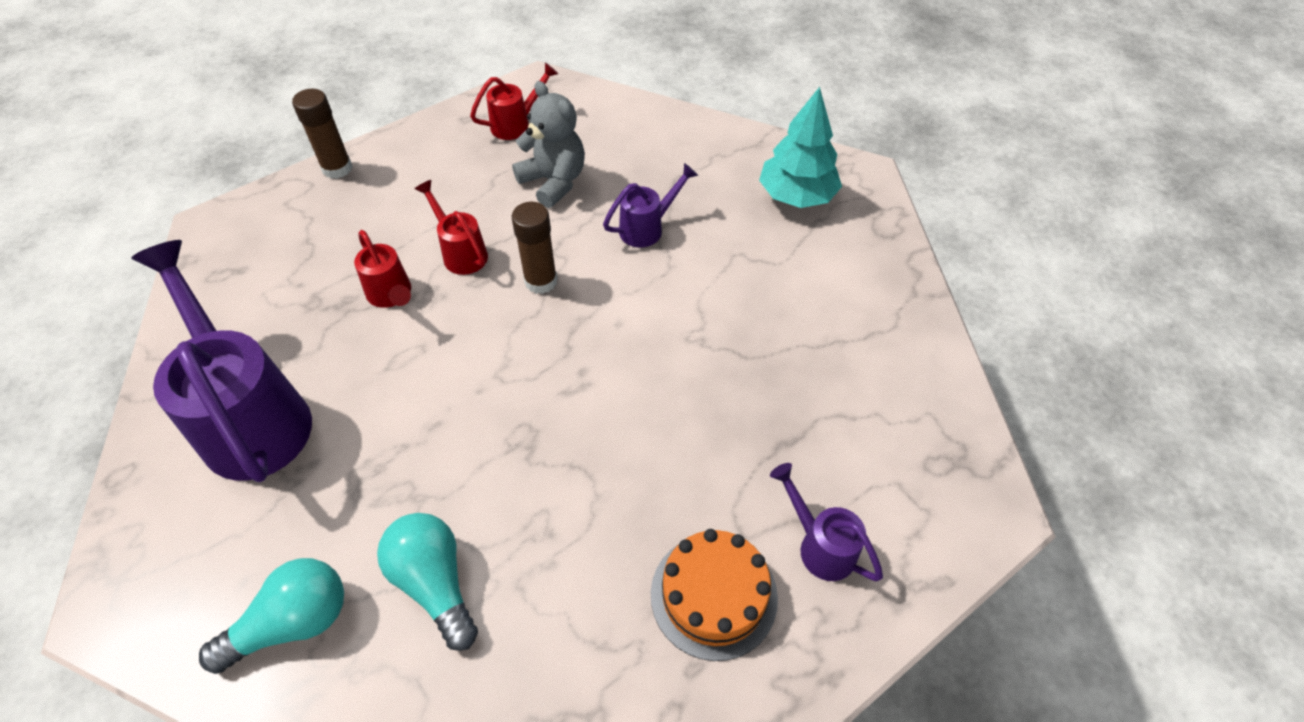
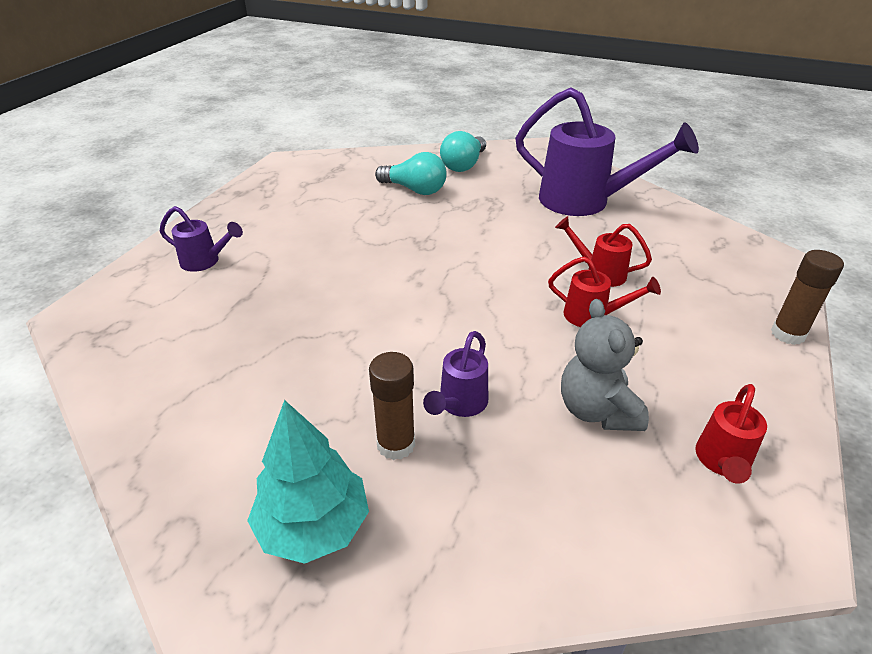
camera: 150 degrees right, 15 degrees down
grey teddy bear [512,81,585,208] -> grey teddy bear turned 60 degrees clockwise [561,299,649,431]
brown glue stick [512,202,557,294] -> brown glue stick moved to [369,352,415,460]
orange cake [651,529,778,661] -> none

